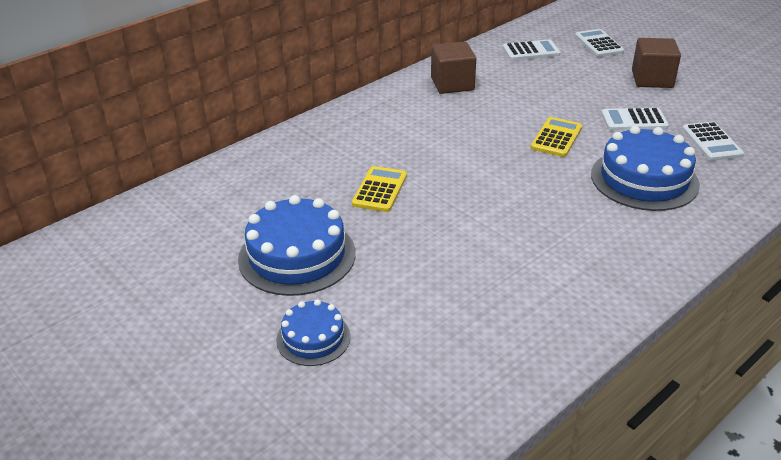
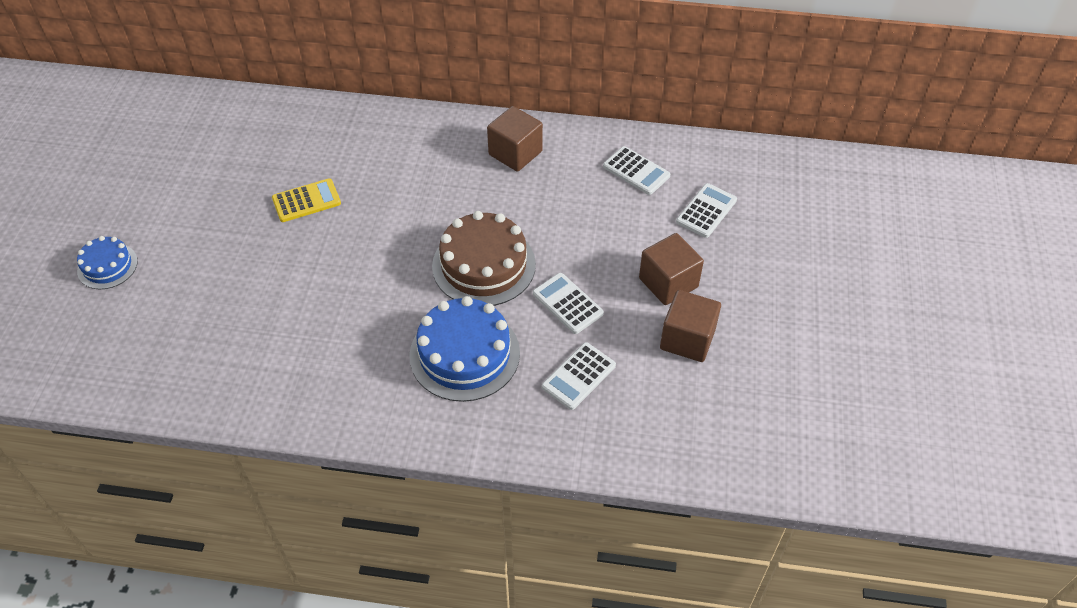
camera: 50 degrees right, 15 degrees up
blue cake [238,195,356,296] -> none
yellow calculator [531,117,582,157] -> brown cake [432,211,536,306]
none -> brown cube [660,290,721,362]

